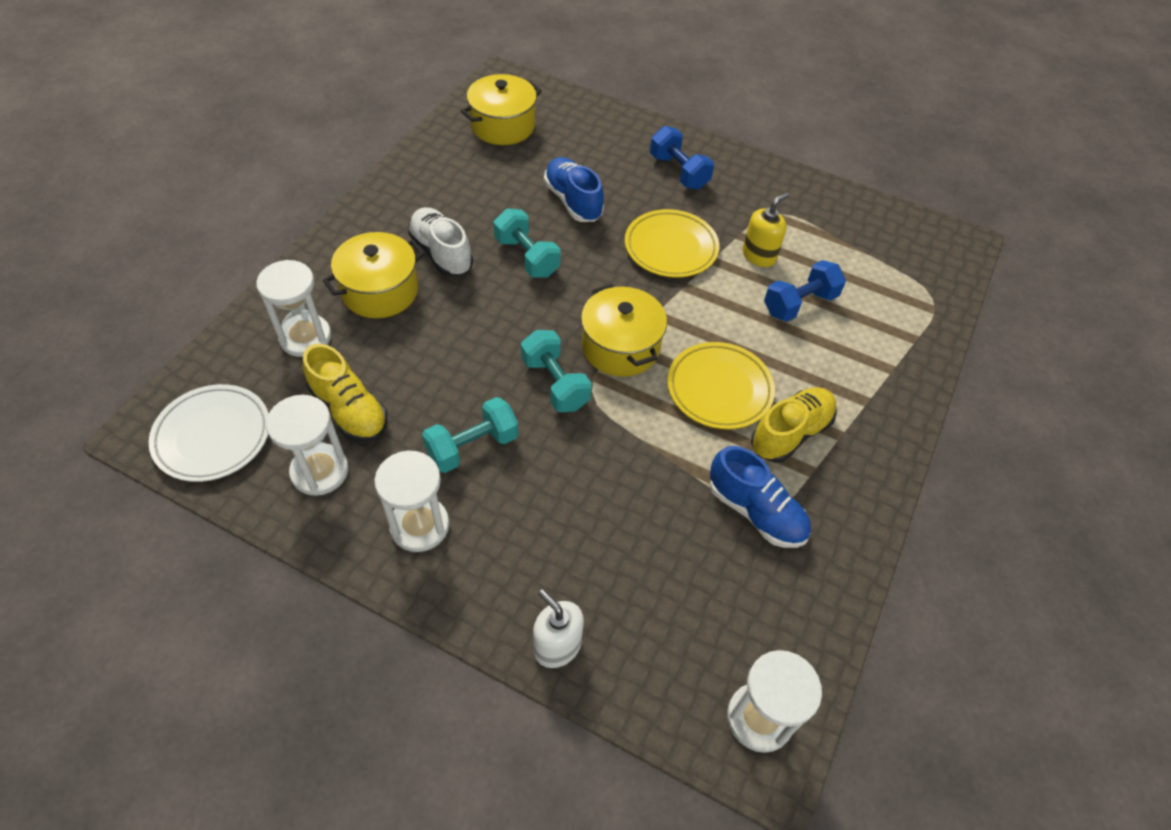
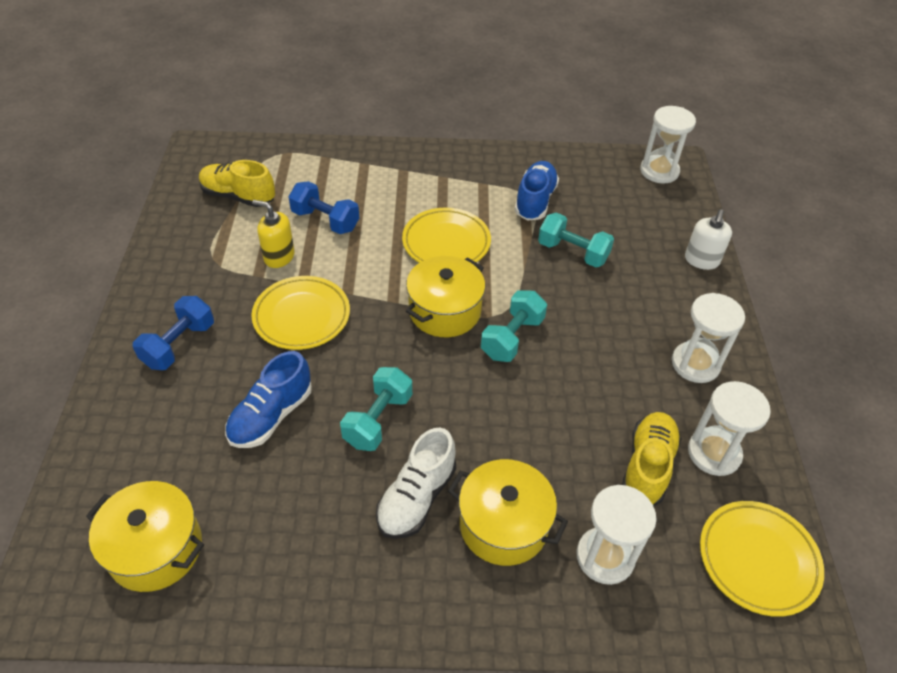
camera: 115 degrees left, 5 degrees down
white plate [149,384,269,482] -> yellow plate [700,501,824,617]
turquoise dumbbell [422,397,519,473] -> turquoise dumbbell moved to [538,213,614,267]
yellow shoe [751,387,837,463] -> yellow shoe moved to [199,160,275,207]

